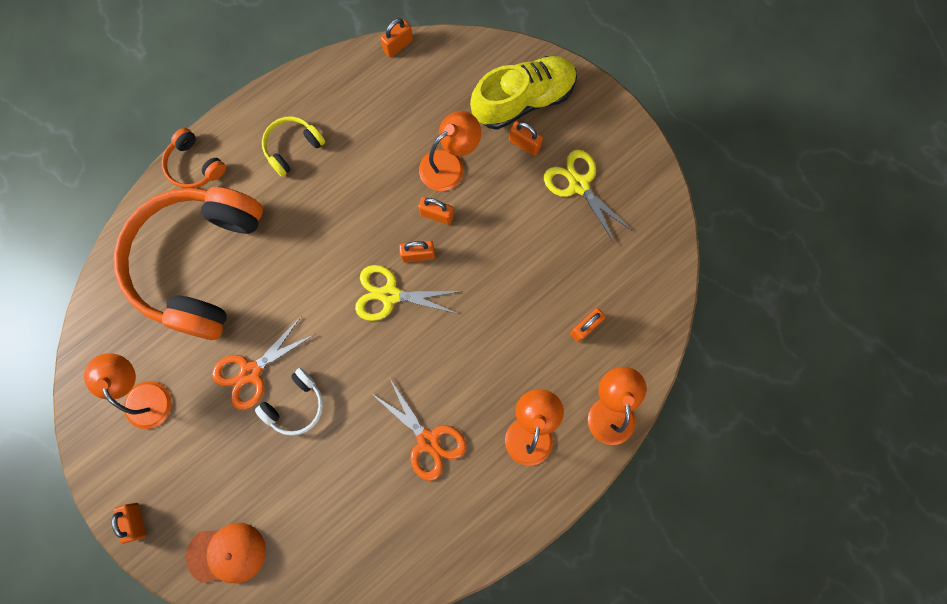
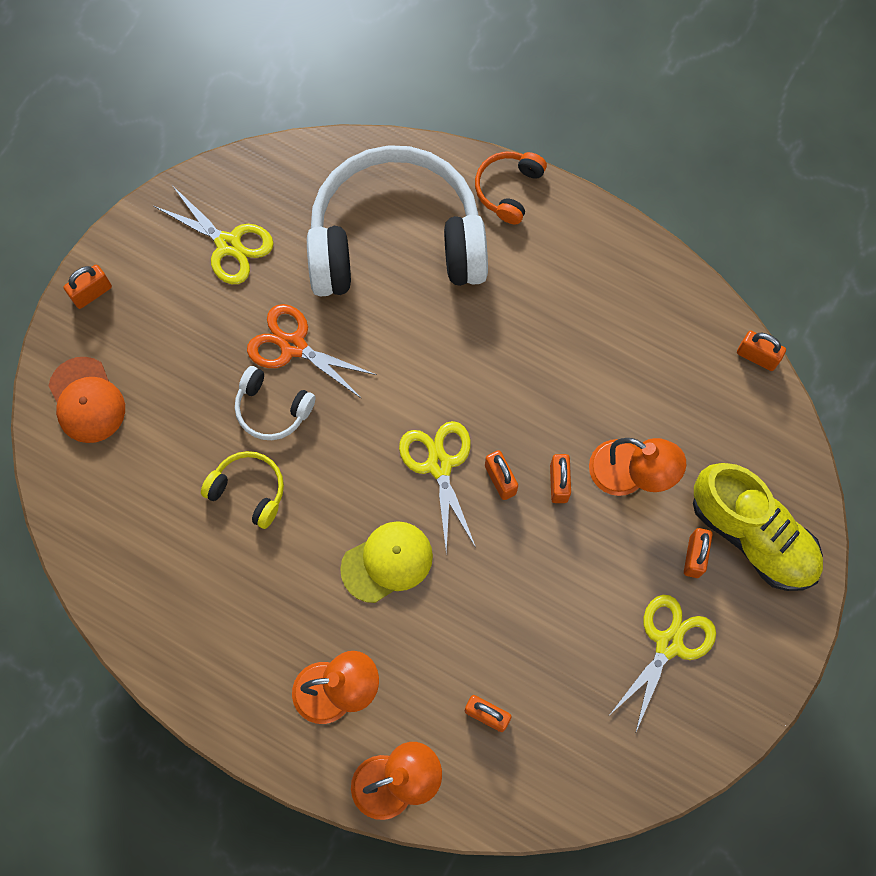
camera: 70 degrees right, 5 degrees down
orange lamp [84,353,172,429] -> yellow scissors [154,185,274,284]
orange headphones [114,187,263,340] -> white headphones [307,145,488,297]
yellow headphones [262,116,325,177] -> yellow headphones moved to [201,451,284,529]
orange scissors [371,377,466,481] -> none
none -> yellow cap [340,521,433,603]

